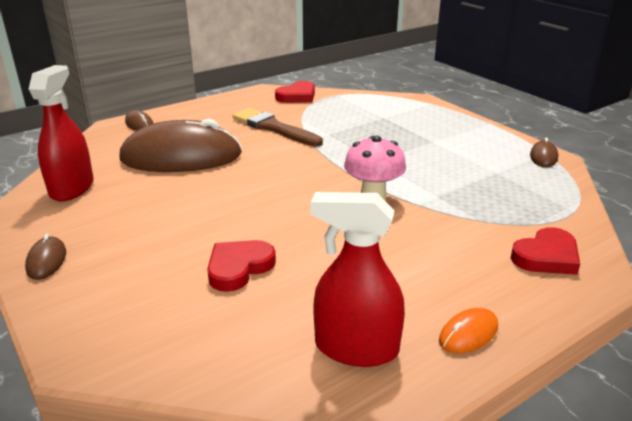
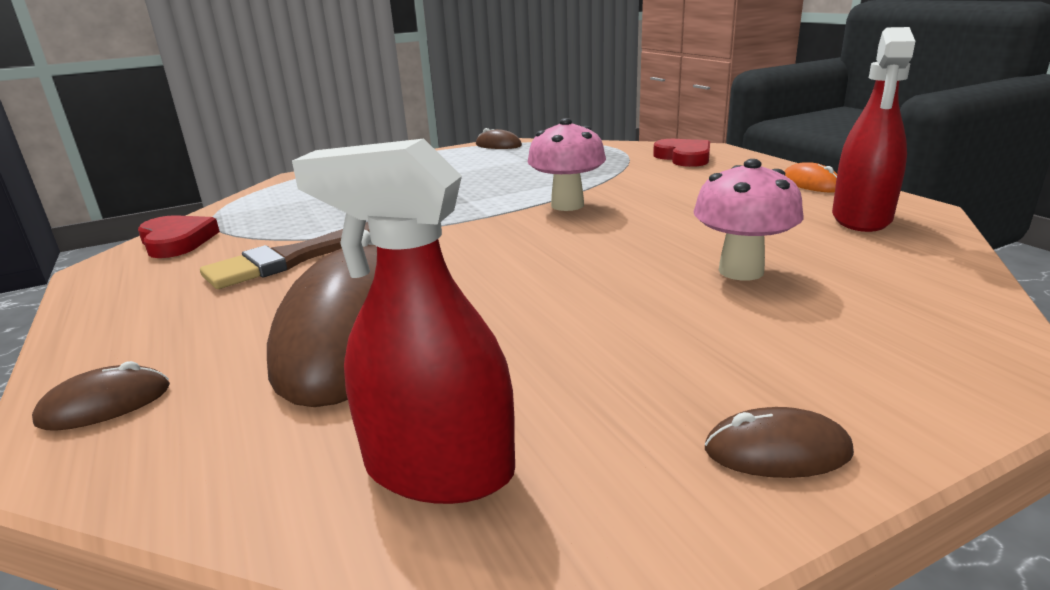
camera: 80 degrees left, 5 degrees down
red heart [207,240,276,292] -> pink mushroom [693,159,804,281]

